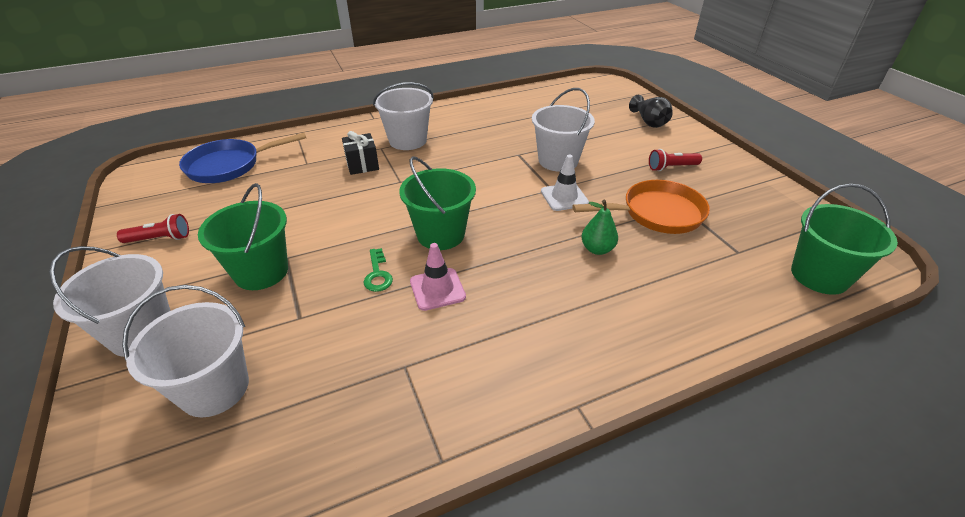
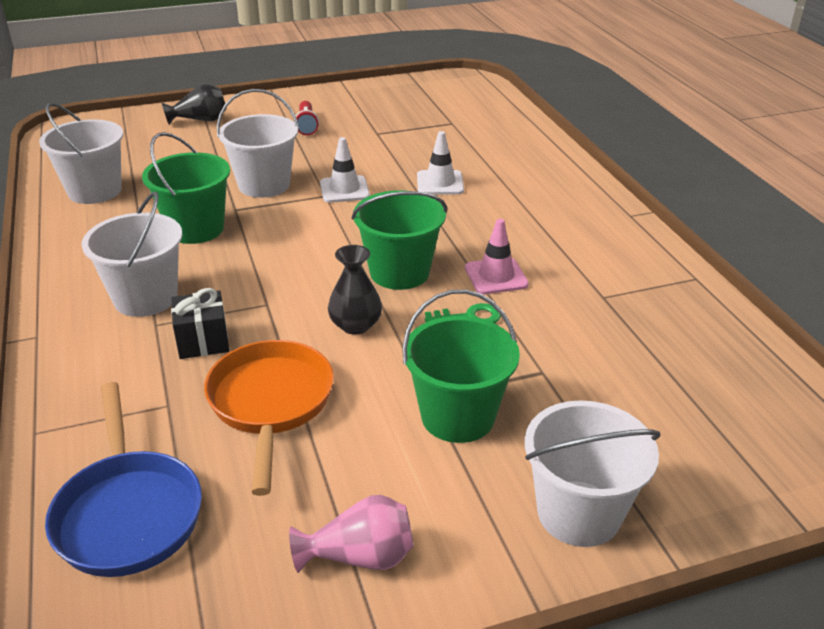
camera: 85 degrees left, 5 degrees down
red flashlight [117,214,189,243] -> pink vase [289,495,414,573]
white bucket [122,285,249,417] -> white bucket moved to [39,103,124,204]
orange pan [572,180,710,234] -> orange pan moved to [204,340,334,496]
green pear [581,200,618,255] -> white traffic cone [417,131,464,195]
green bucket [791,184,898,295] -> green bucket moved to [142,132,230,244]
none -> black vase [328,245,382,335]

